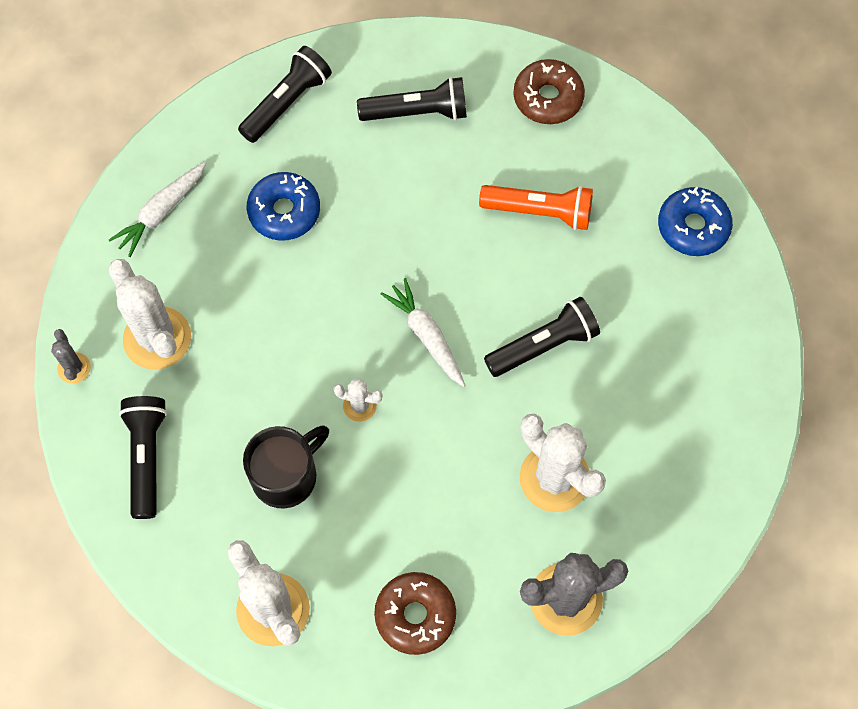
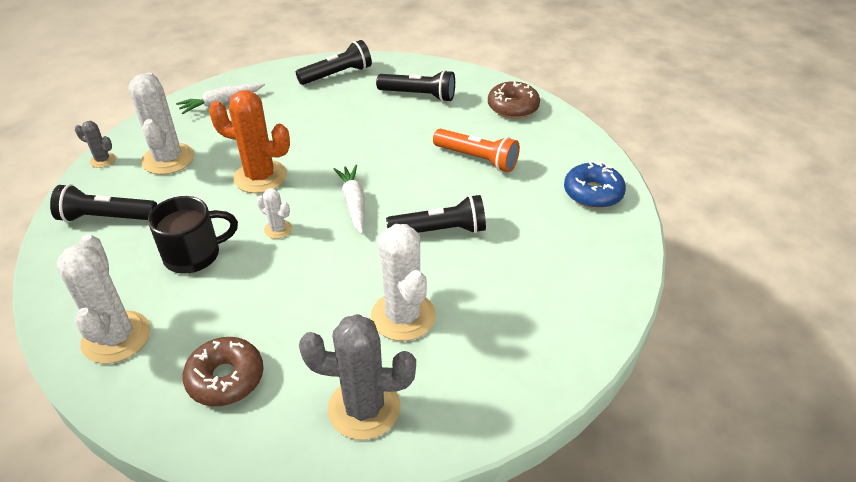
camera: 20 degrees right, 25 degrees down
grey cactus [51,329,91,384] -> grey cactus turned 75 degrees counterclockwise [75,121,116,168]
black flashlight [119,396,167,519] -> black flashlight turned 105 degrees counterclockwise [50,184,157,222]
blue donut [247,172,320,241] -> none
none -> orange cactus [209,90,290,193]

